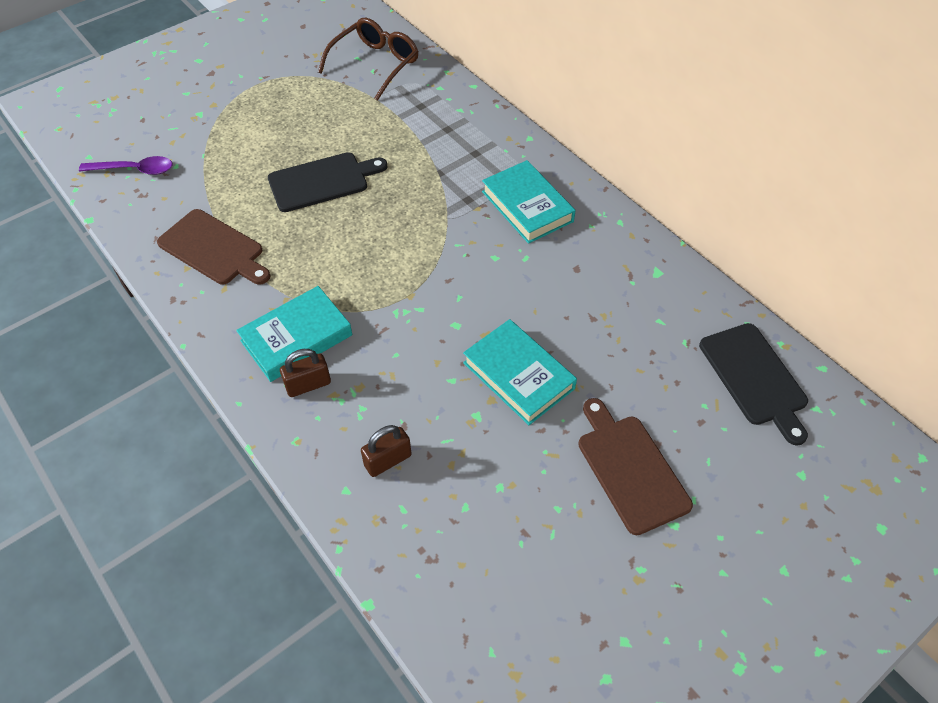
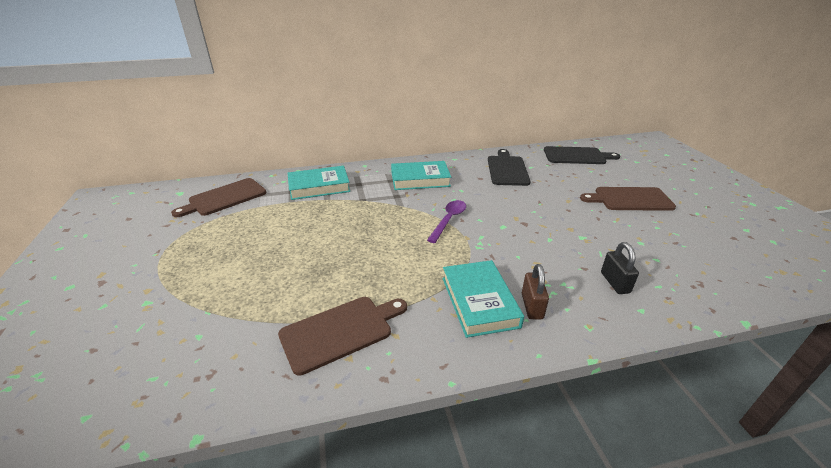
camera: 65 degrees left, 20 degrees down
purple spoon [79,156,172,175] -> purple spoon moved to [427,200,466,243]
black cutting board [268,152,387,212] -> black cutting board moved to [488,149,531,186]
brown glasses [318,18,419,101] -> brown cutting board [171,178,266,217]
brown padlock [361,425,412,477] -> black padlock [601,242,639,294]
turquoise book [463,319,577,425] -> turquoise book moved to [288,166,350,200]

